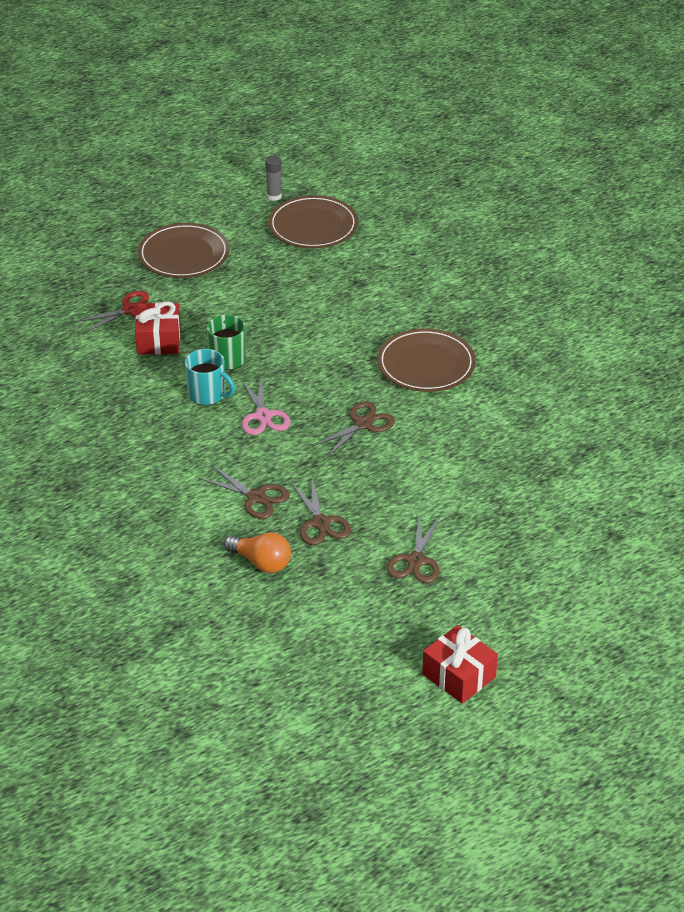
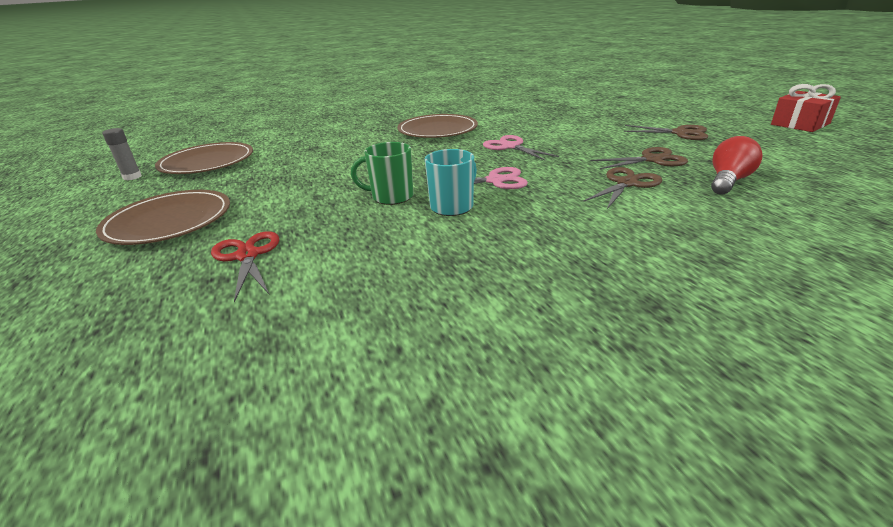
camera: 80 degrees left, 10 degrees down
red gift [135,302,180,354] -> none
orange light bulb [224,532,291,573] -> red light bulb [711,136,763,195]
brown scissors [312,401,395,457] -> pink scissors [483,135,559,161]

